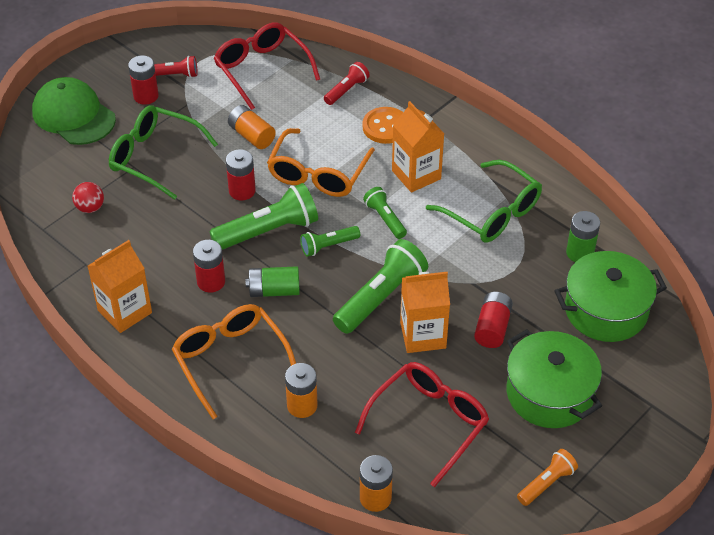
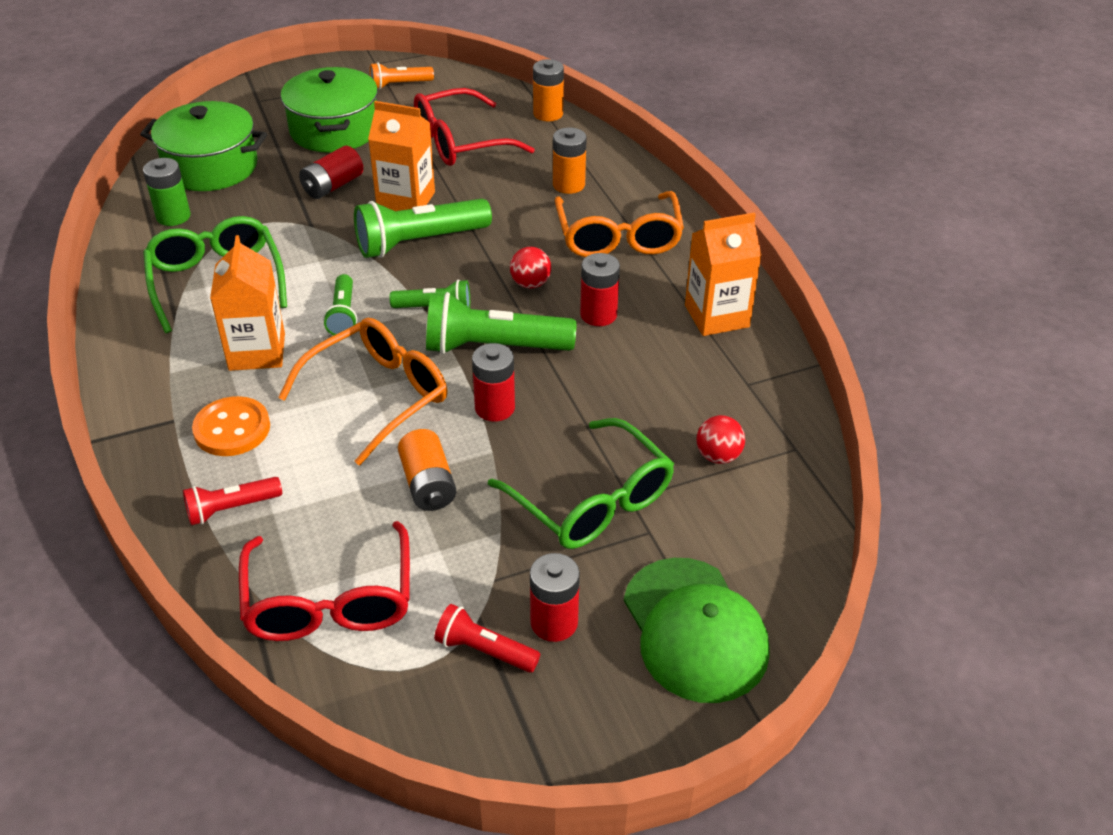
camera: 155 degrees left, 5 degrees down
green battery [245,266,300,297] -> red ball [510,247,551,289]

